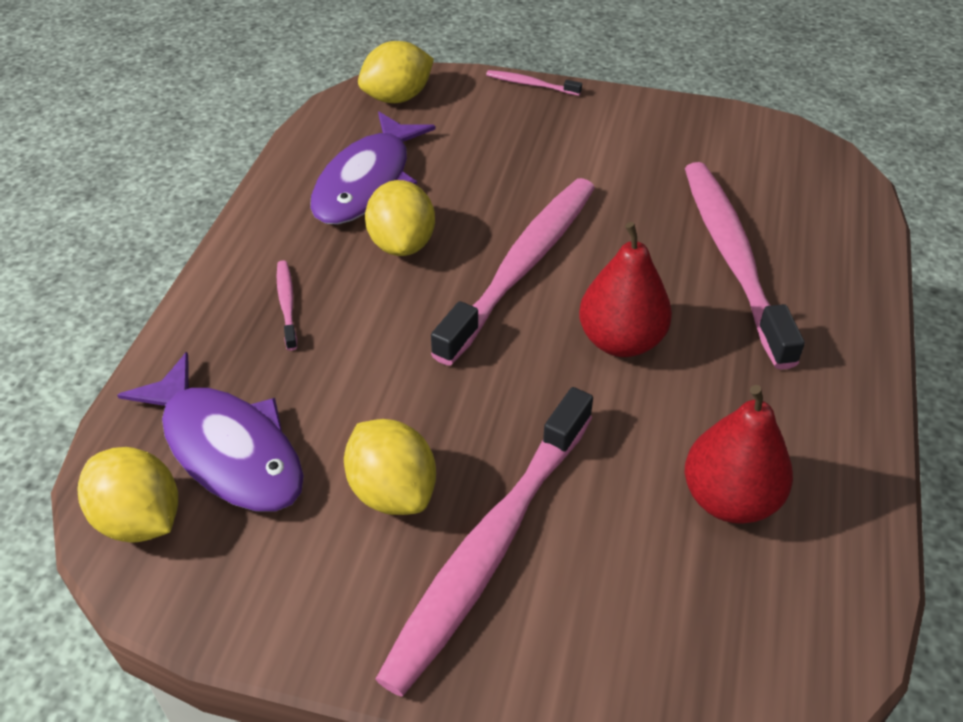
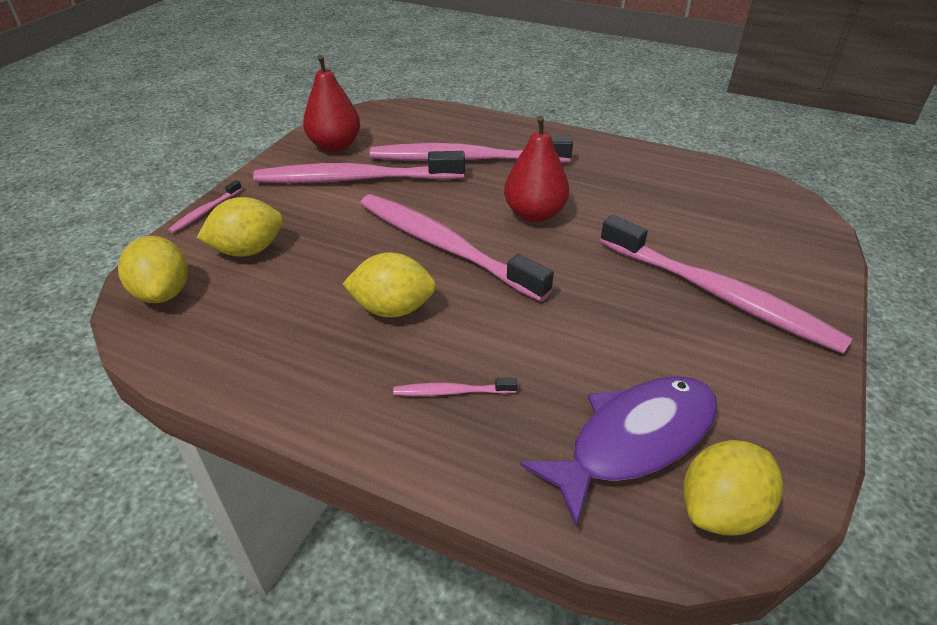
camera: 80 degrees left, 5 degrees down
purple fish [310,112,436,225] -> none
yellow lemon [344,419,436,515] -> yellow lemon moved to [197,197,283,257]
red pear [685,385,793,524] -> red pear moved to [303,55,360,152]
none -> pink toothbrush [253,151,465,183]

